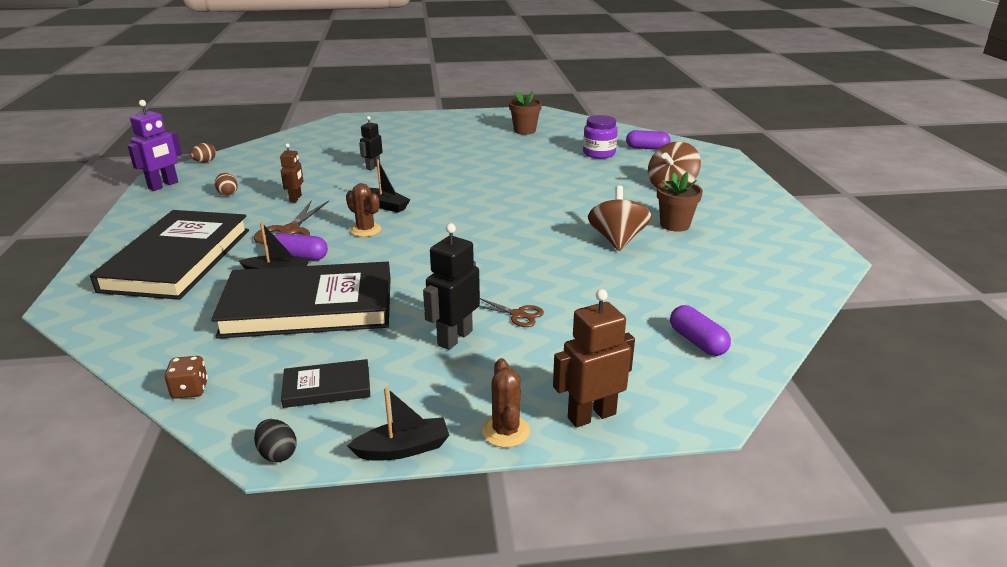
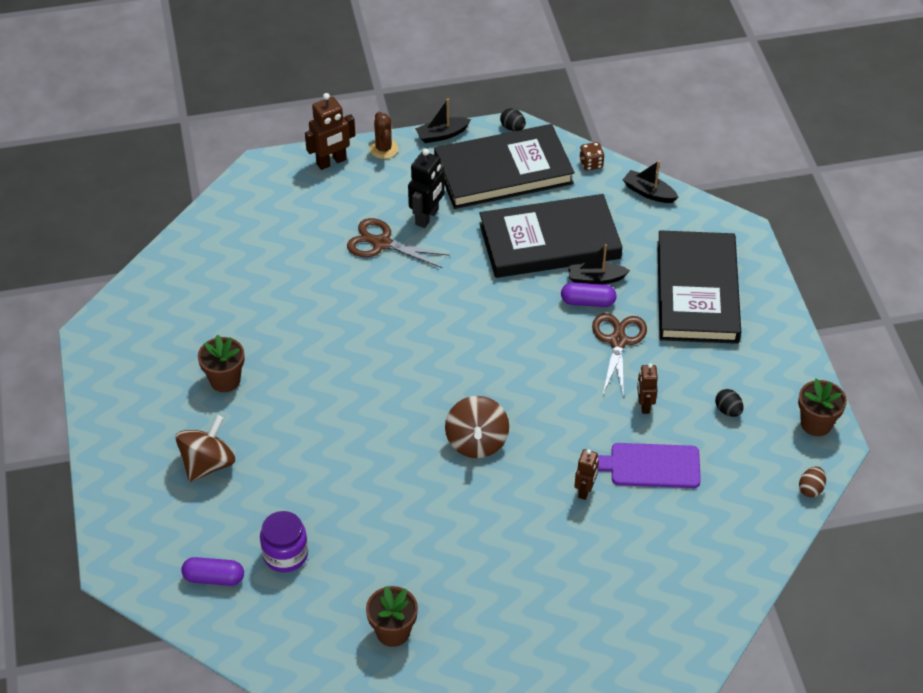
camera: 175 degrees right, 20 degrees up
purple robot [128,100,182,191] -> brown flower pot [798,378,847,436]
brown egg [215,173,238,196] -> black egg [715,389,744,417]
black book [281,359,370,408] -> black book [434,124,575,209], size x2.26
brown cactus [346,183,381,237] -> none
black robot [359,116,383,170] -> brown robot [574,449,599,500]
black boat [370,159,411,213] -> black boat moved to [623,161,678,203]
brown scissors [479,298,544,327] -> brown scissors [347,218,450,268], size x1.73
brown spinning top [588,186,651,251] -> brown spinning top moved to [445,396,509,458]
purple capsule [670,305,731,356] -> none
none -> purple cutting board [598,443,701,488]

